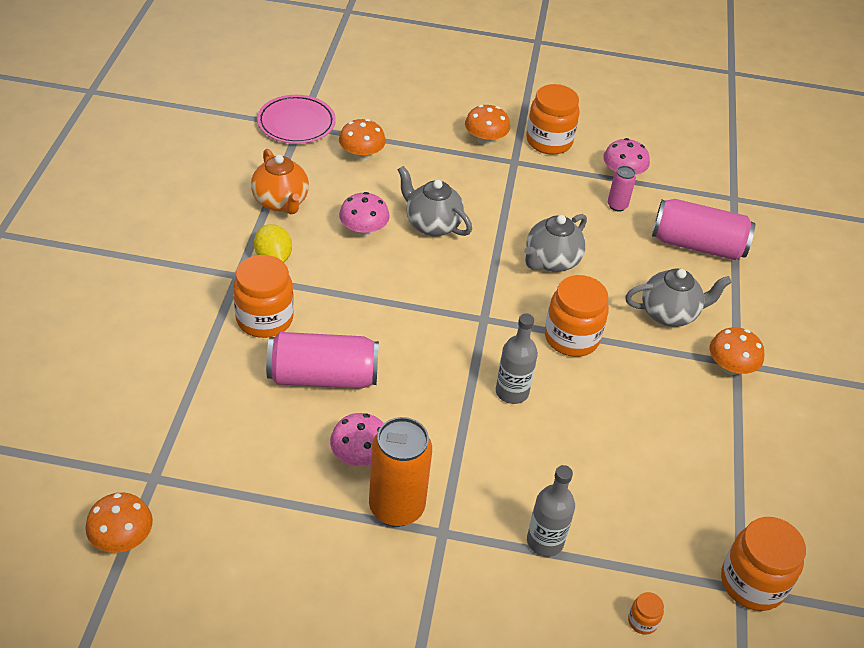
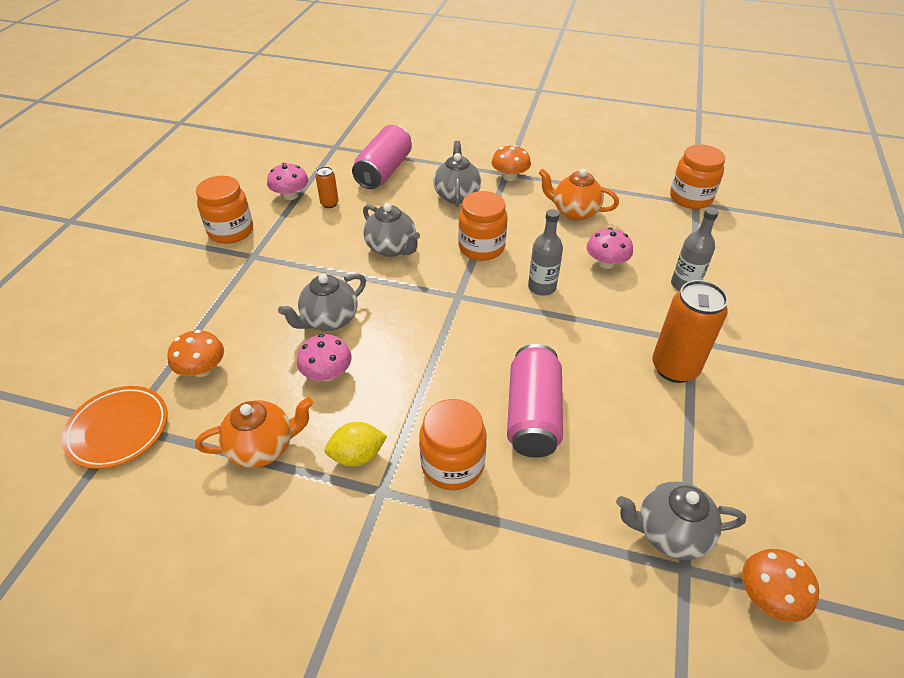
camera: 80 degrees left, 0 degrees up
pink plate [257,95,336,144] -> orange plate [62,386,168,469]
pink mushroom [330,413,384,466] -> pink mushroom moved to [587,227,633,269]
orange mushroom [465,105,510,145] -> none
pink can [608,166,636,212] -> orange can [315,166,339,208]
orange jar [628,592,664,635] -> none
none -> orange teapot [538,168,619,221]
none -> grey teapot [616,481,746,560]

